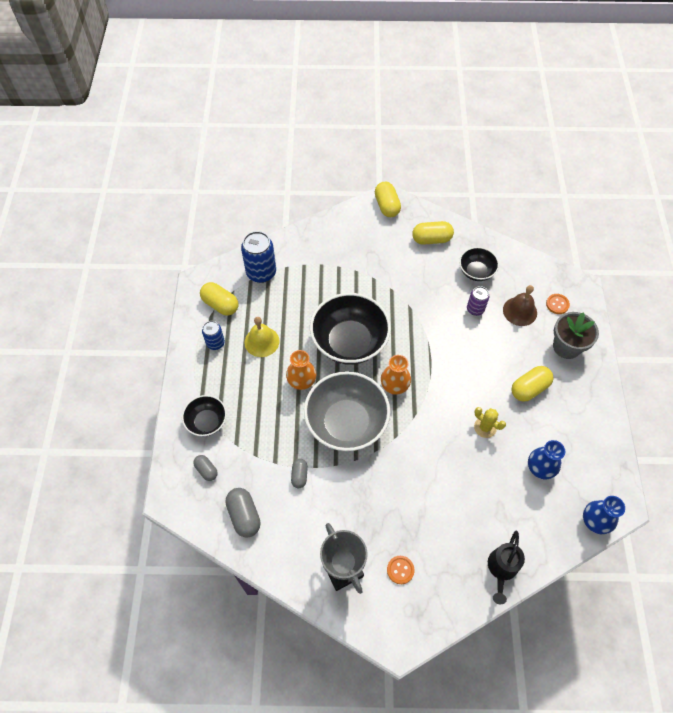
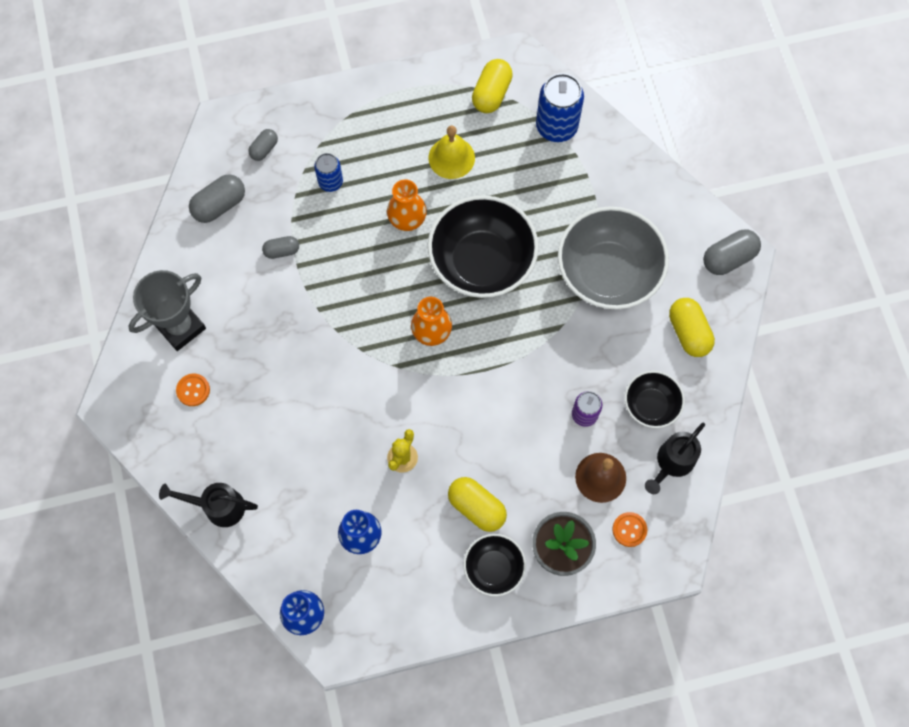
camera: 75 degrees right, 10 degrees up
black bowl [182,395,227,436] -> black bowl moved to [463,534,526,597]
blue can [202,321,225,350] -> blue can moved to [314,153,343,192]
grey bowl [304,371,390,451] -> grey bowl moved to [558,206,669,310]
yellow capsule [375,182,401,217] -> grey capsule [703,230,761,275]
none -> black watering can [645,423,705,494]

